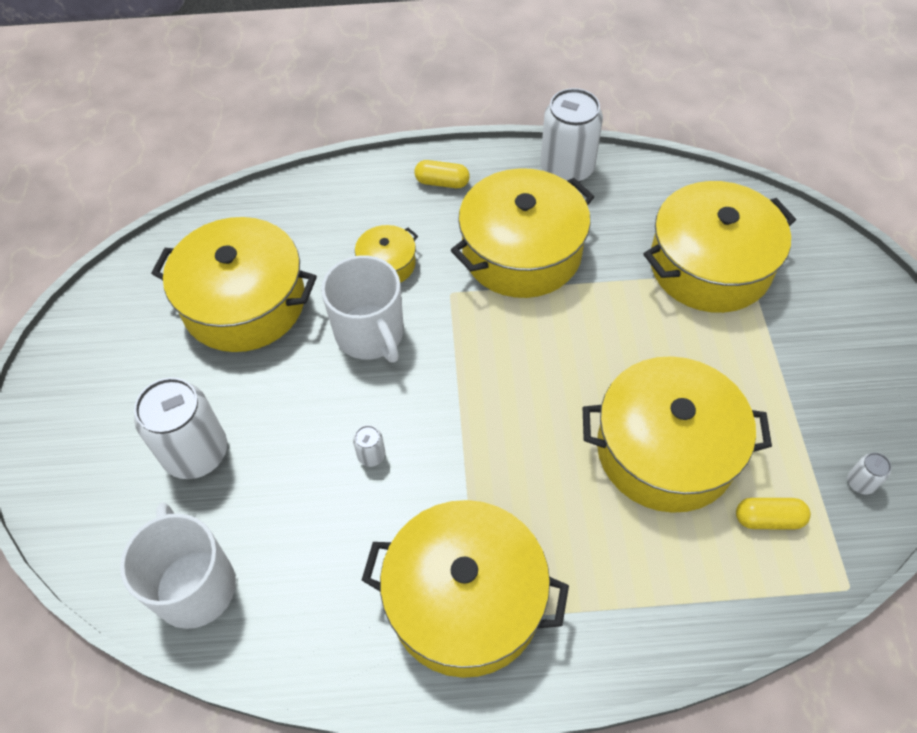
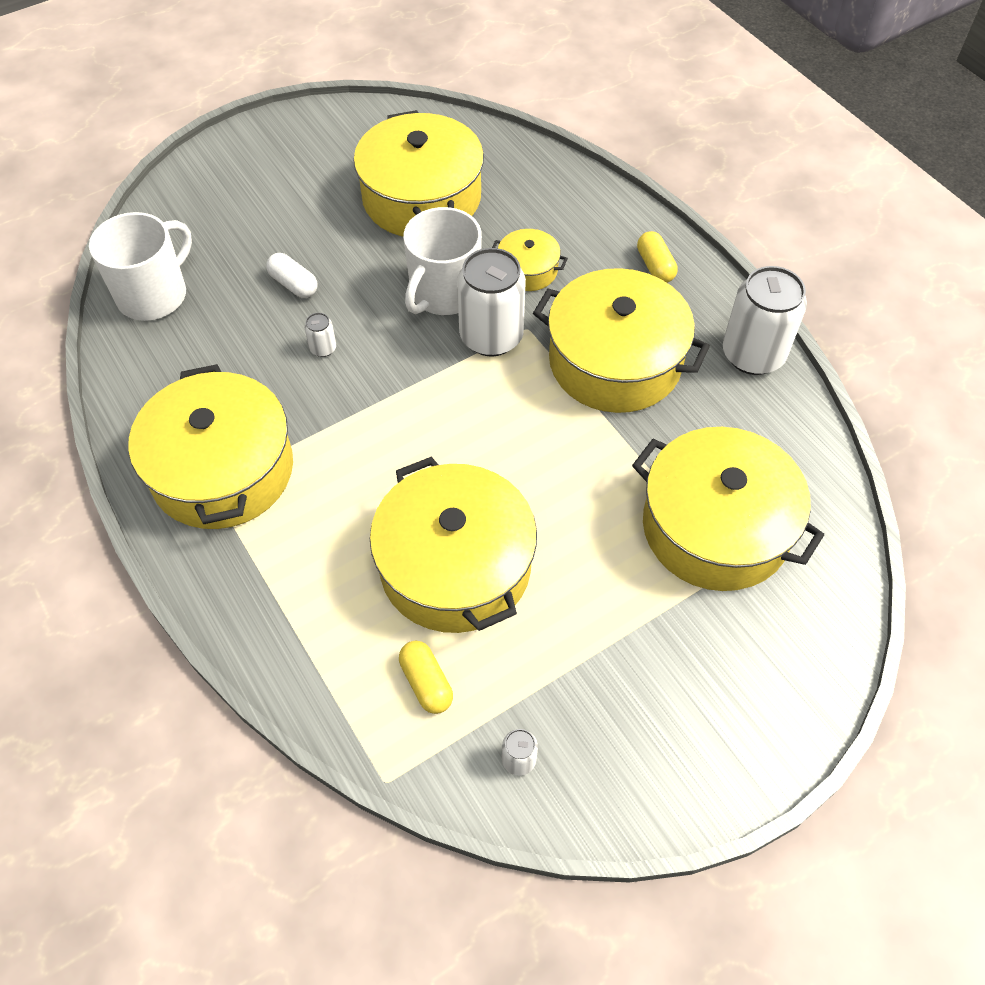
camera: 60 degrees right, 0 degrees up
white can [134,377,227,479] -> white can moved to [457,248,526,356]
none -> white capsule [266,253,317,298]

